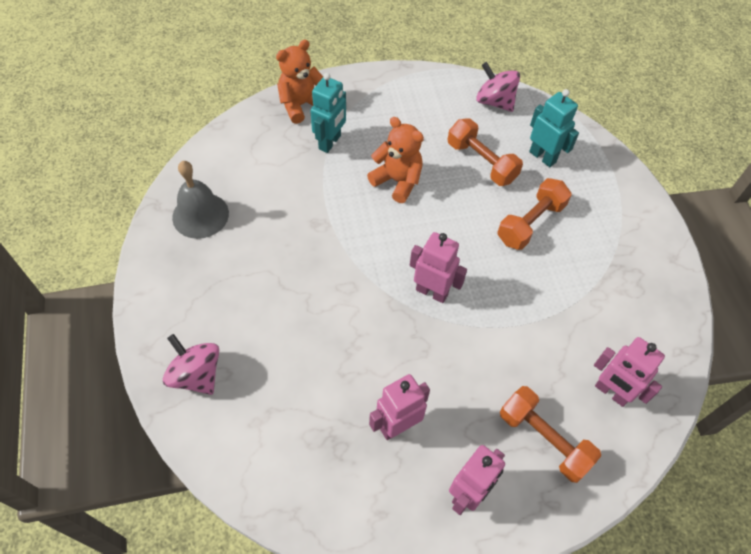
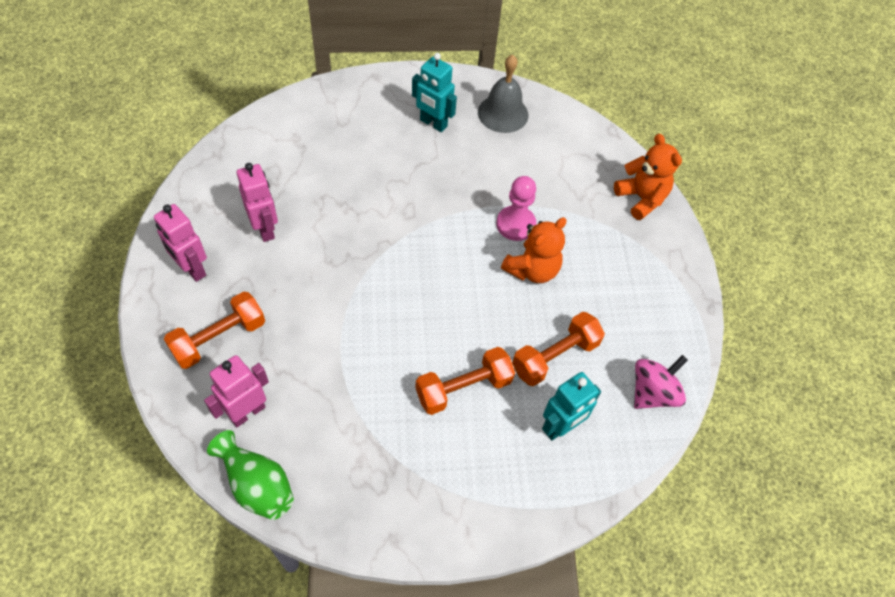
camera: 95 degrees right, 0 degrees up
pink spinning top [163,334,219,395] -> none
turquoise robot [310,73,346,153] -> turquoise robot moved to [412,53,457,132]
pink robot [410,232,467,303] -> none
orange dumbbell [498,178,572,250] -> orange dumbbell turned 75 degrees counterclockwise [415,347,515,415]
none -> green vase [207,430,294,520]
none -> pink pawn [496,176,536,241]

